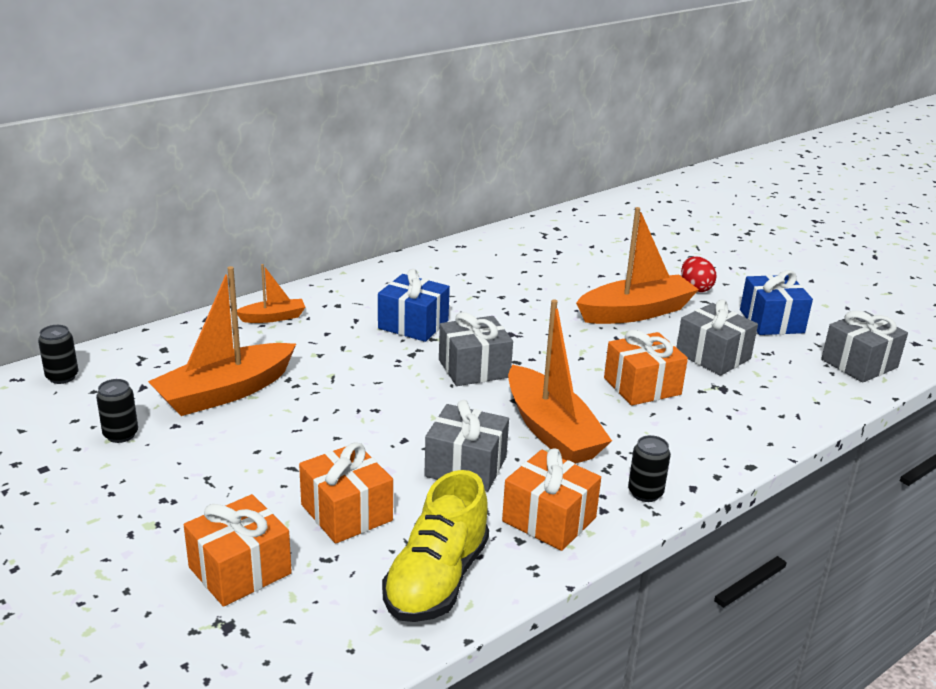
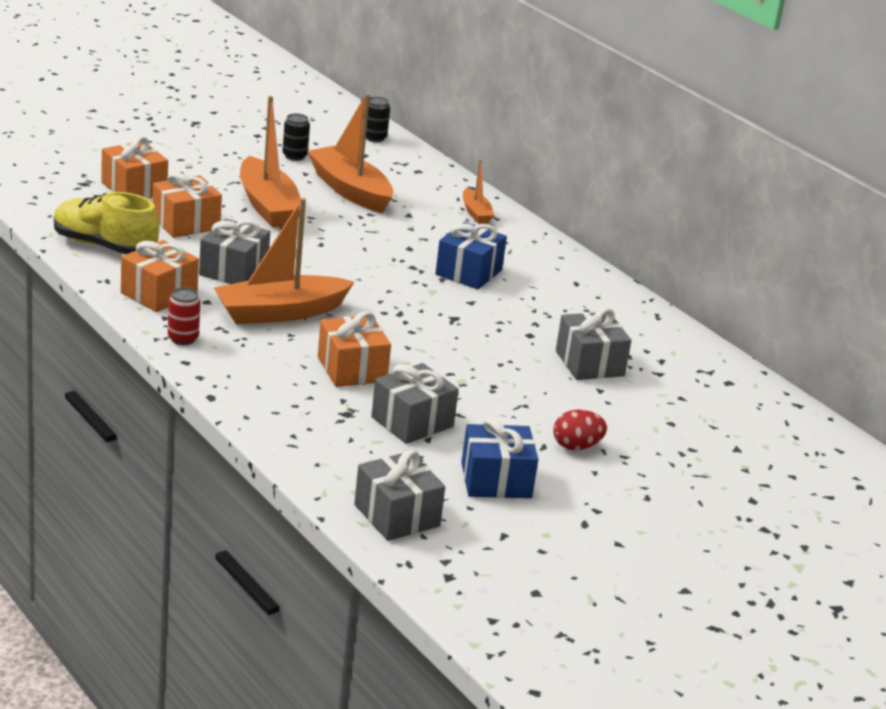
camera: 90 degrees right, 0 degrees up
grey gift [439,312,513,386] -> grey gift moved to [556,308,631,380]
orange boat [576,207,699,324] -> orange boat moved to [240,96,301,227]
black can [628,435,671,502] -> red can [168,288,200,345]

